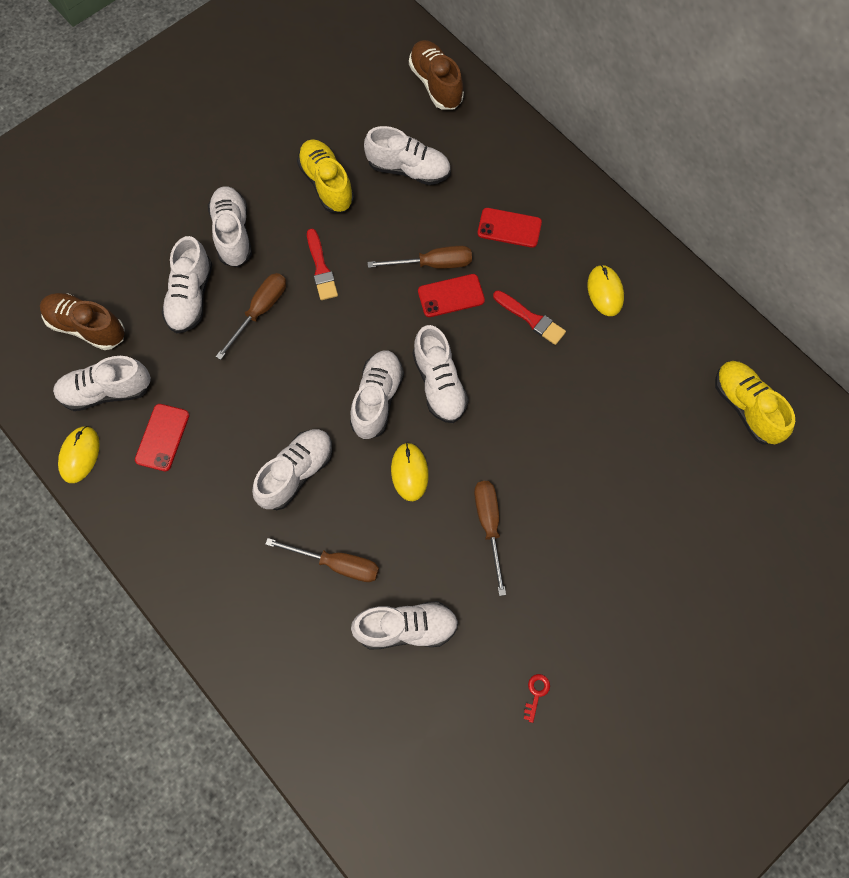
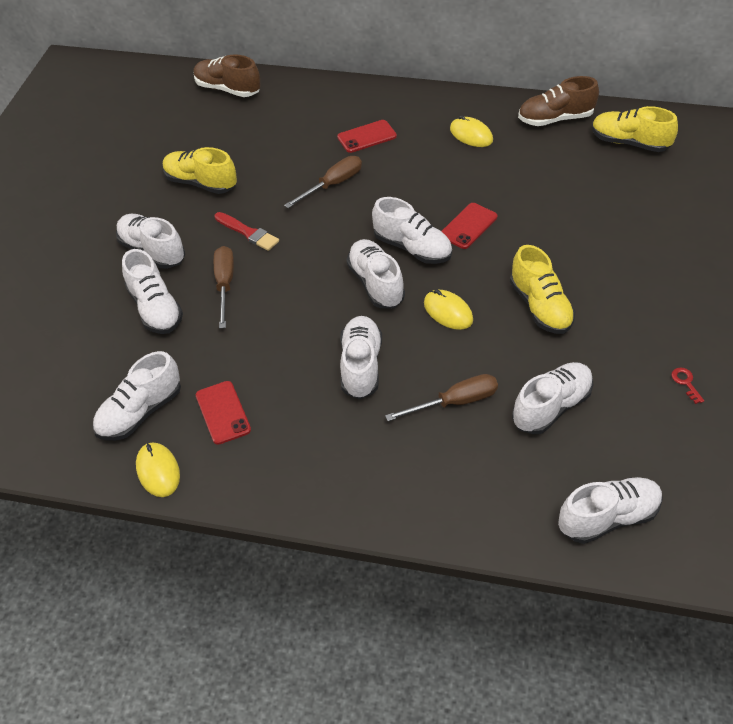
camera: 35 degrees left, 20 degrees down
brown shoe [40,293,125,350] -> brown shoe moved to [518,76,599,126]
white shoe [364,126,451,185] -> white shoe moved to [558,477,663,544]
red phone [418,274,485,317] -> red phone moved to [441,203,497,249]
brown screwdriver [474,481,506,596] -> yellow shoe [510,245,575,334]
red brush [493,290,566,345] -> none

